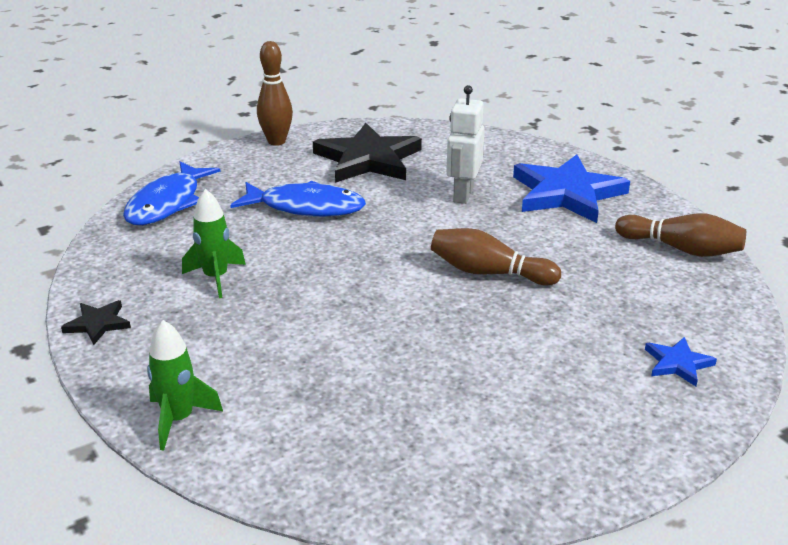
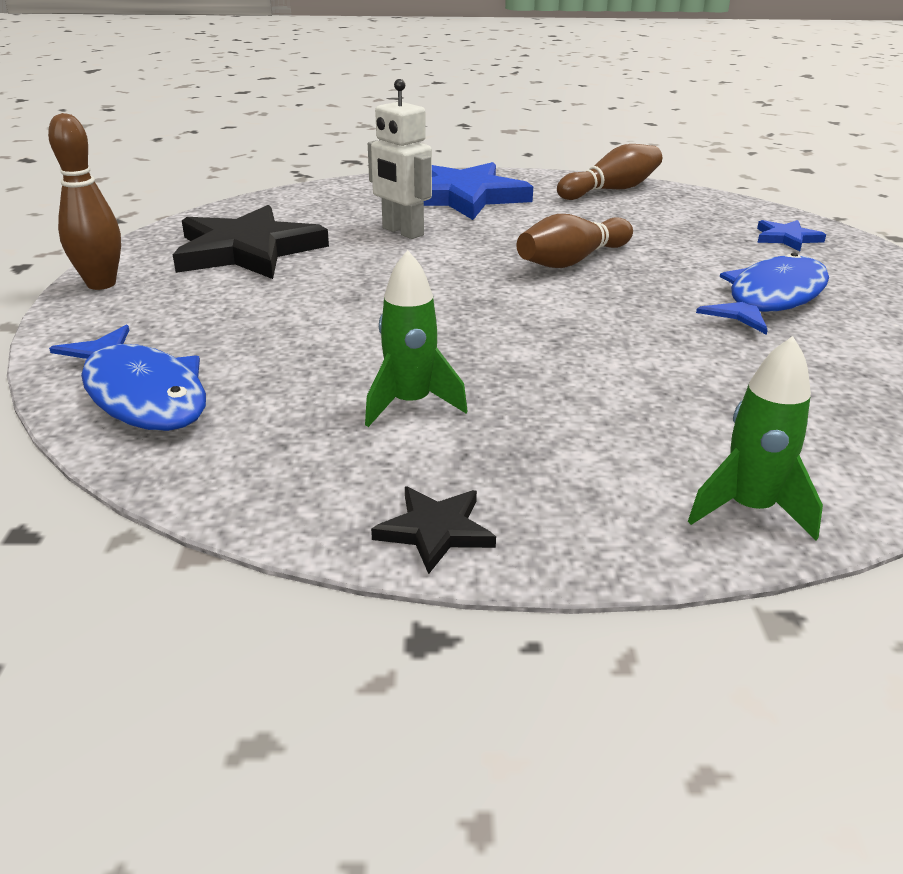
camera: 60 degrees left, 0 degrees up
blue fish [230,181,366,217] -> blue fish moved to [696,253,829,335]

